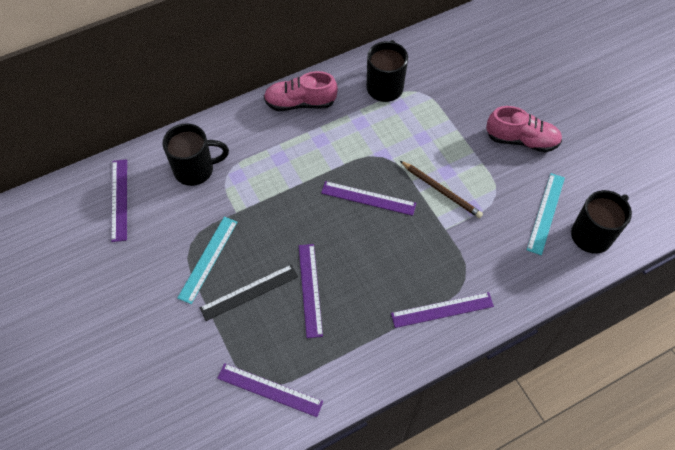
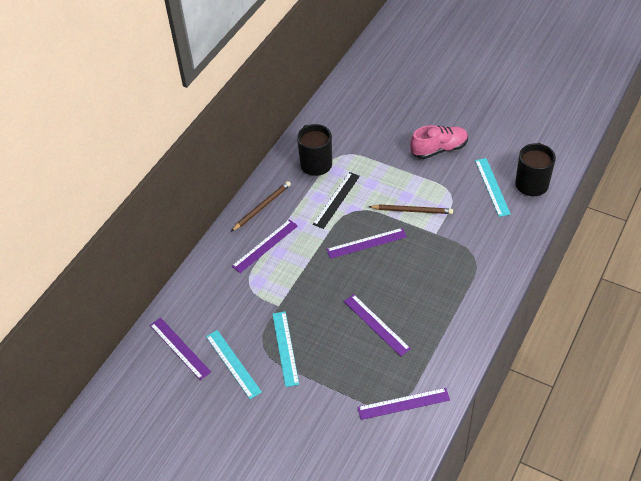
camera: 30 degrees left, 10 degrees down
black mug [163,123,229,186] -> none
black ruler [200,264,298,321] -> black ruler moved to [313,172,360,229]
pink shoe [264,71,338,111] -> brown pencil [231,181,291,232]
purple ruler [391,292,494,328] -> purple ruler moved to [232,219,298,273]
none -> turquoise ruler [206,330,262,399]

